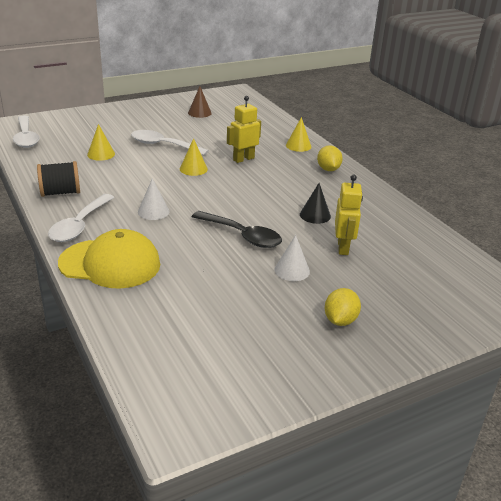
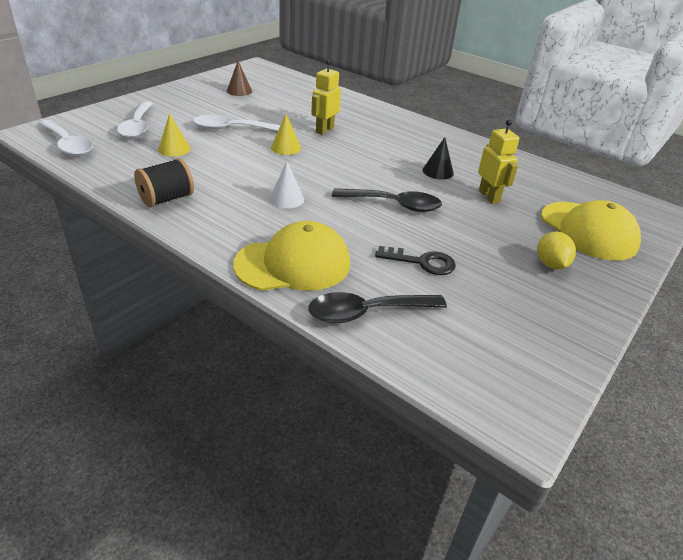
camera: 25 degrees left, 5 degrees up
white spoon [48,194,114,242] -> white spoon moved to [117,101,153,139]
white cone [274,235,310,281] -> none
yellow cone [286,117,311,152] -> none
yellow lemon [317,145,343,171] -> none
none -> black spoon [308,292,447,323]
none -> black key [375,246,456,275]
none -> yellow cap [541,200,641,260]

